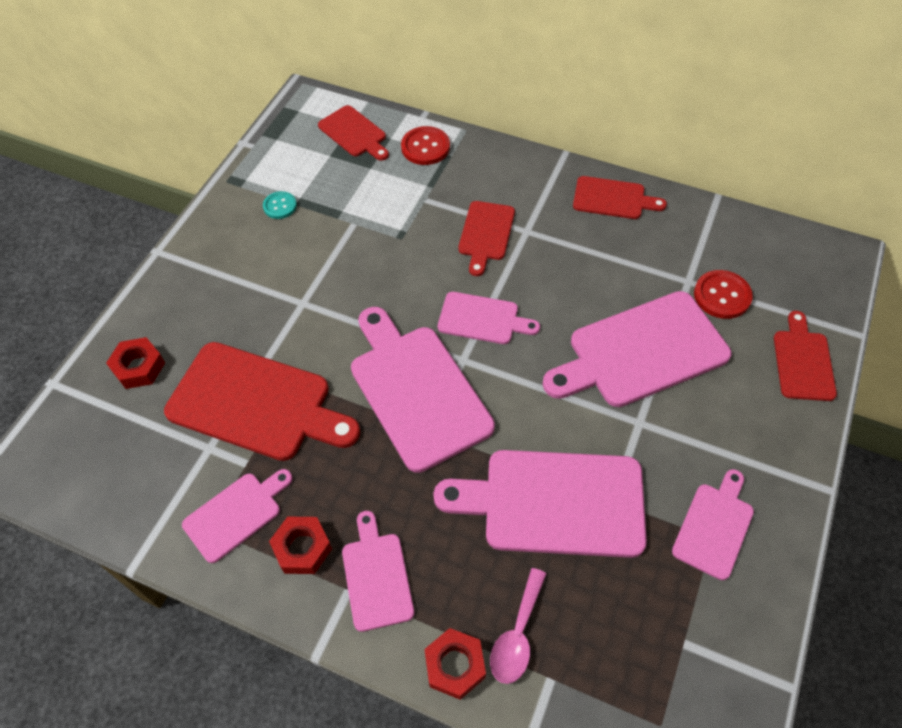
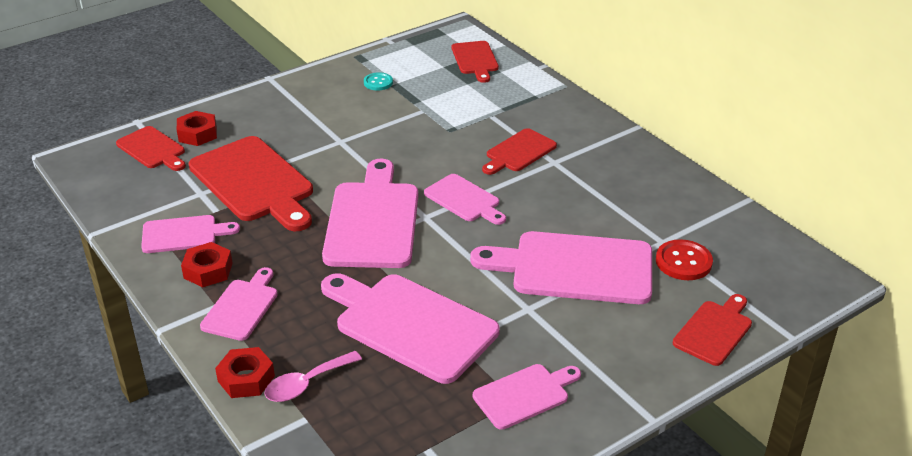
camera: 30 degrees right, 20 degrees down
red button [401,126,450,165] -> none
red cutting board [573,176,667,219] -> red cutting board moved to [116,126,186,171]

